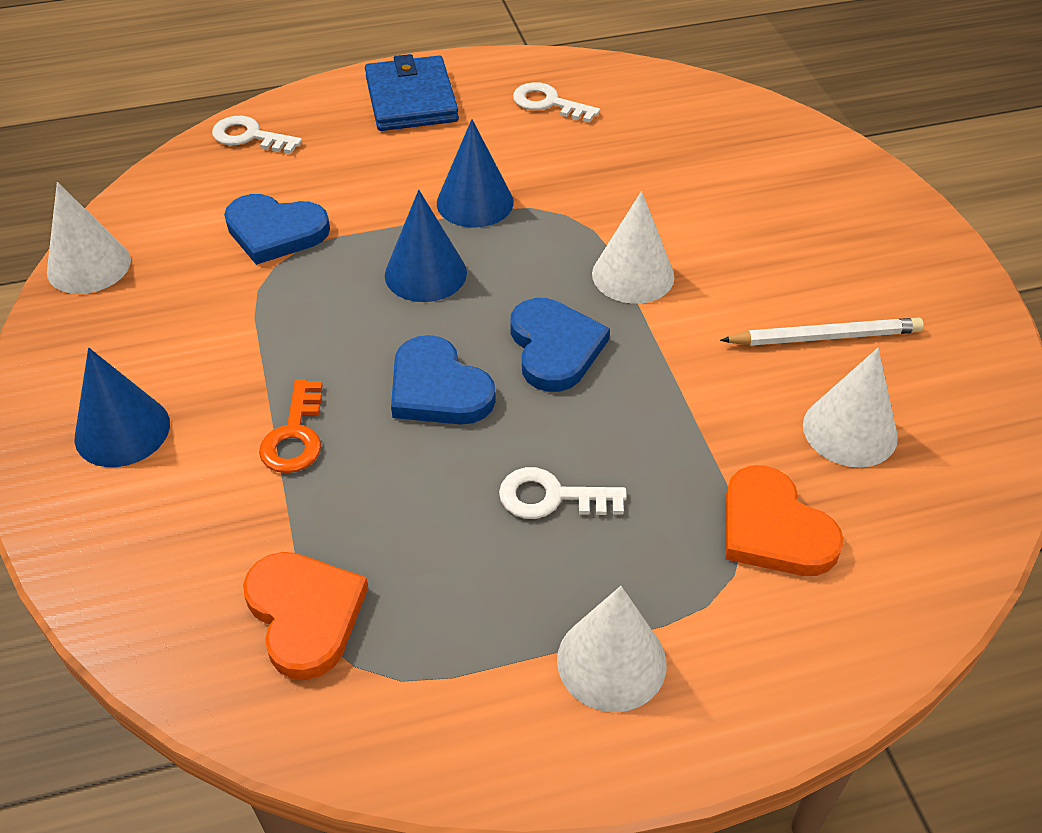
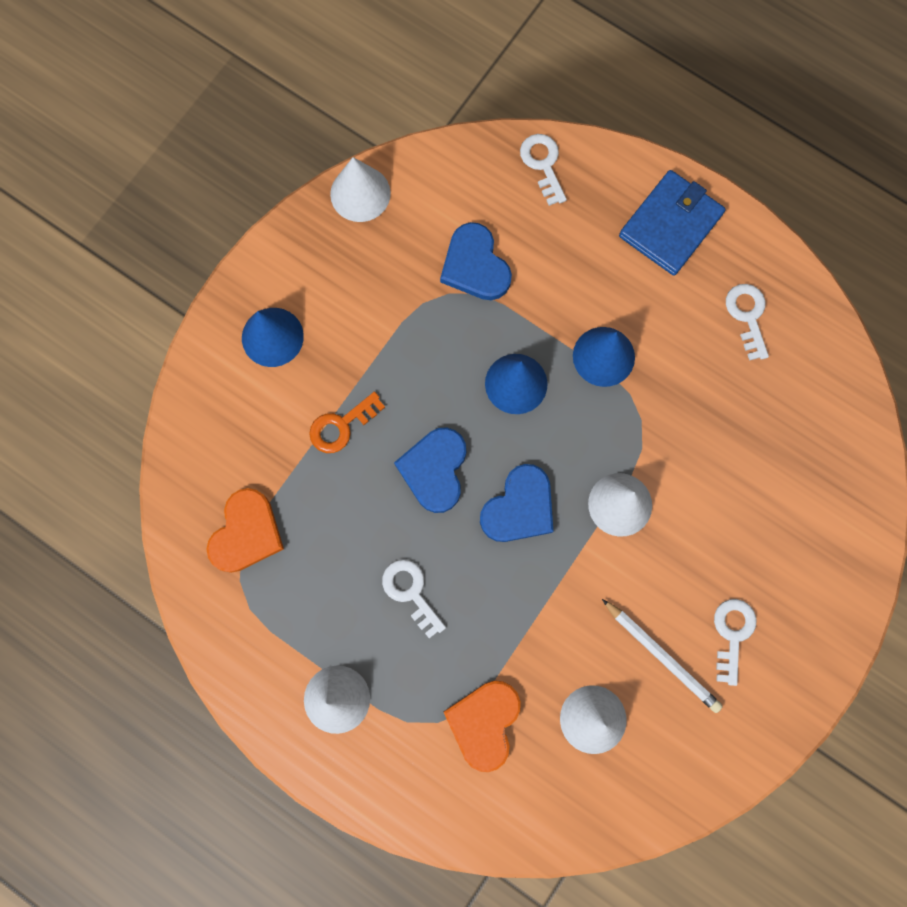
camera: 50 degrees right, 30 degrees up
none -> white key [714,599,756,686]

